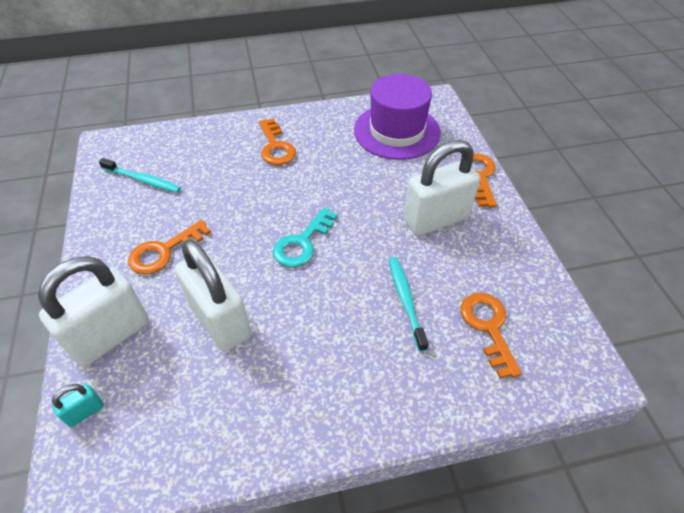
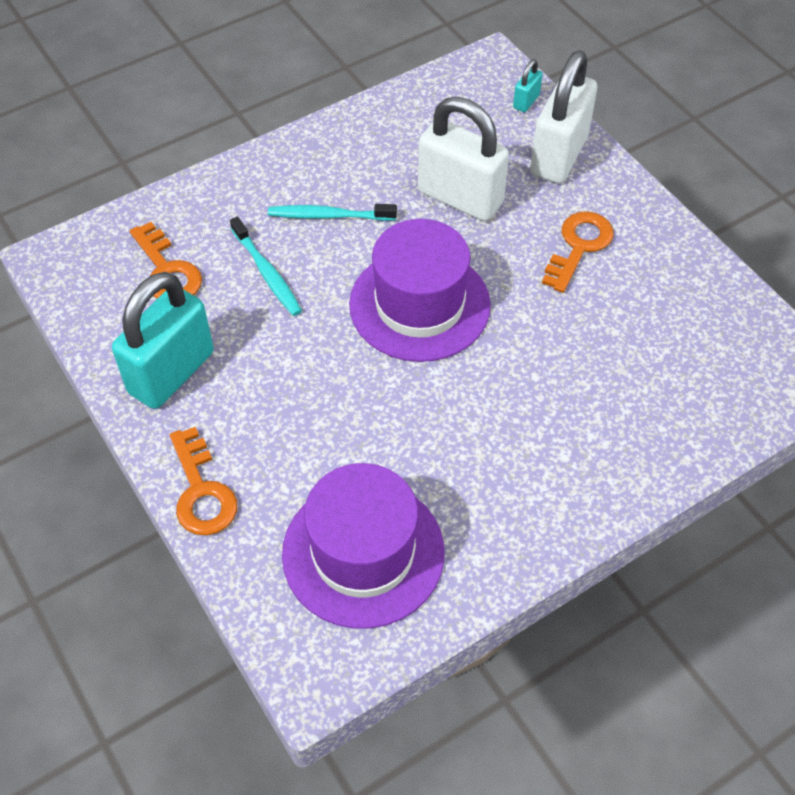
camera: 160 degrees right, 5 degrees up
turquoise toothbrush [99,158,181,193] -> turquoise toothbrush moved to [268,204,397,221]
orange key [259,118,296,165] -> none
turquoise key [273,207,338,267] -> purple hat [349,219,491,362]
white padlock [404,140,480,236] -> none
none -> turquoise padlock [112,272,214,409]

